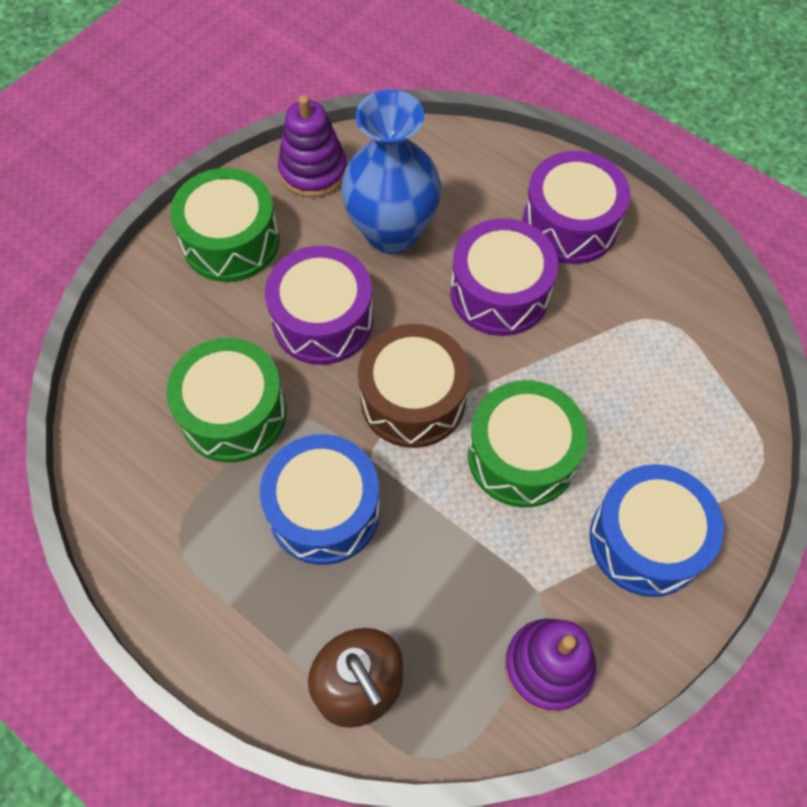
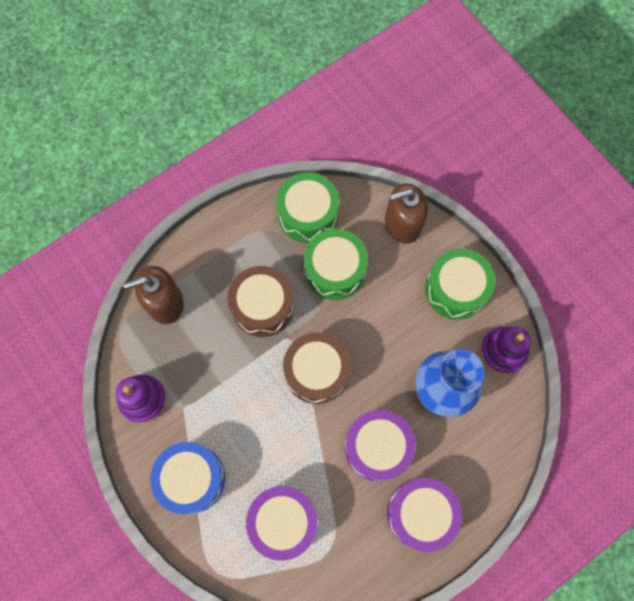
camera: 105 degrees right, 10 degrees up
blue drum [260,434,380,565] -> brown drum [227,266,294,337]
purple drum [265,246,374,365] -> purple drum moved to [246,486,317,561]
green drum [468,380,588,508] -> green drum moved to [276,172,339,243]
none -> brown soap dispenser [385,183,428,244]

